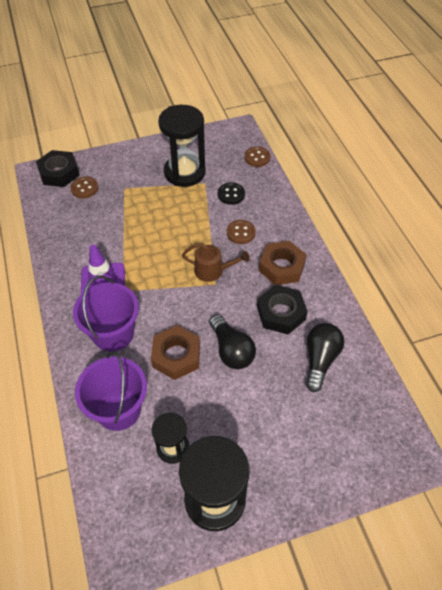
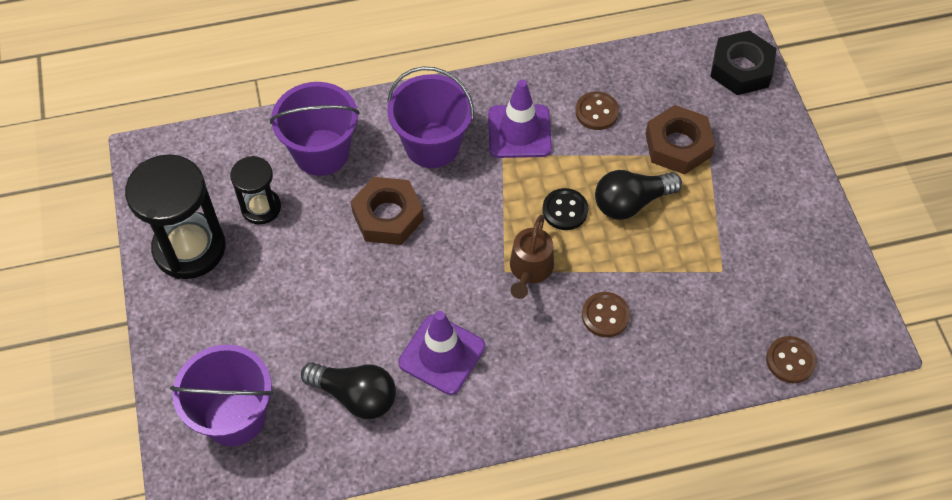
camera: 95 degrees right, 5 degrees up
brown button [70,176,98,198] -> brown button moved to [575,92,619,130]
black hourglass [158,105,206,187] -> none
black light bulb [209,315,256,369] -> black light bulb moved to [595,170,682,220]
black button [218,182,245,205] -> black button moved to [542,188,588,230]
black nut [257,285,308,334] -> purple traffic cone [398,311,485,395]
brown nut [259,241,307,285] -> brown nut moved to [646,105,715,175]
none -> purple bucket [170,345,273,446]

